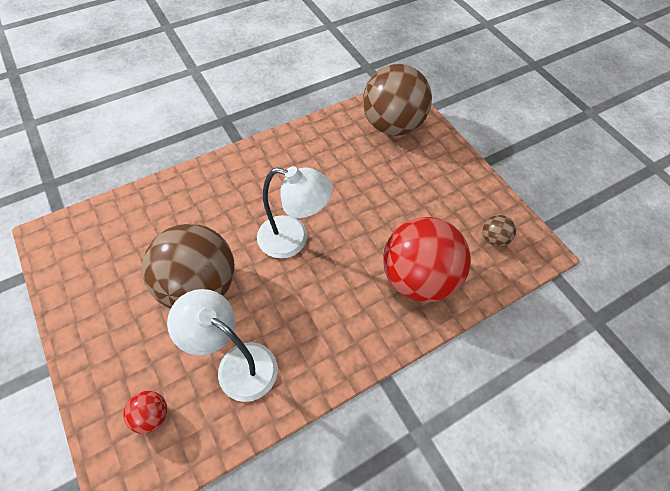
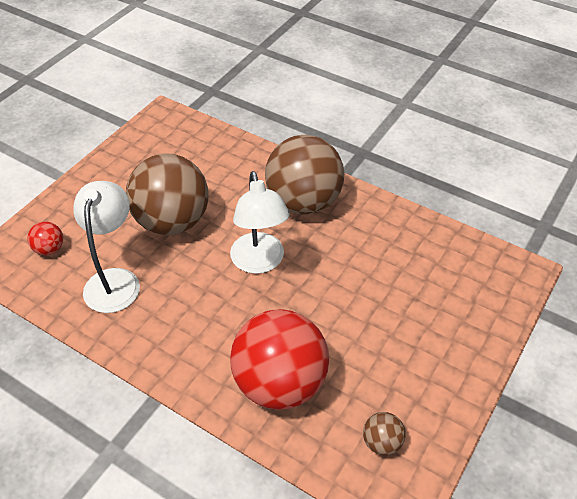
camera: 65 degrees right, 10 degrees down
brown ball [363,64,432,136] -> brown ball moved to [265,135,344,215]

